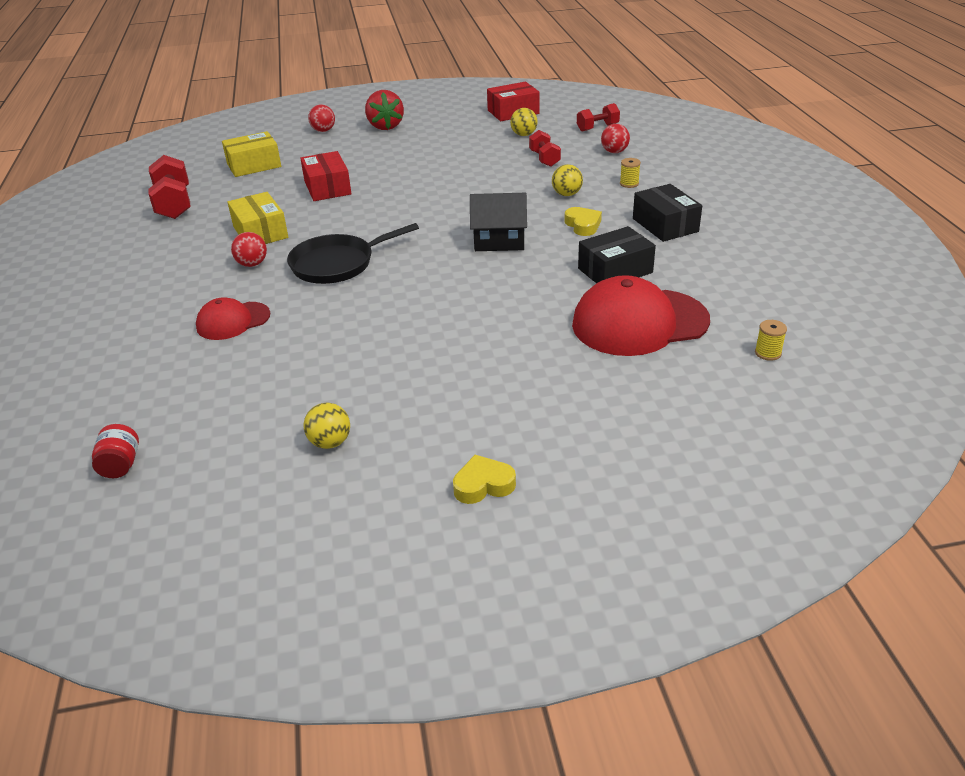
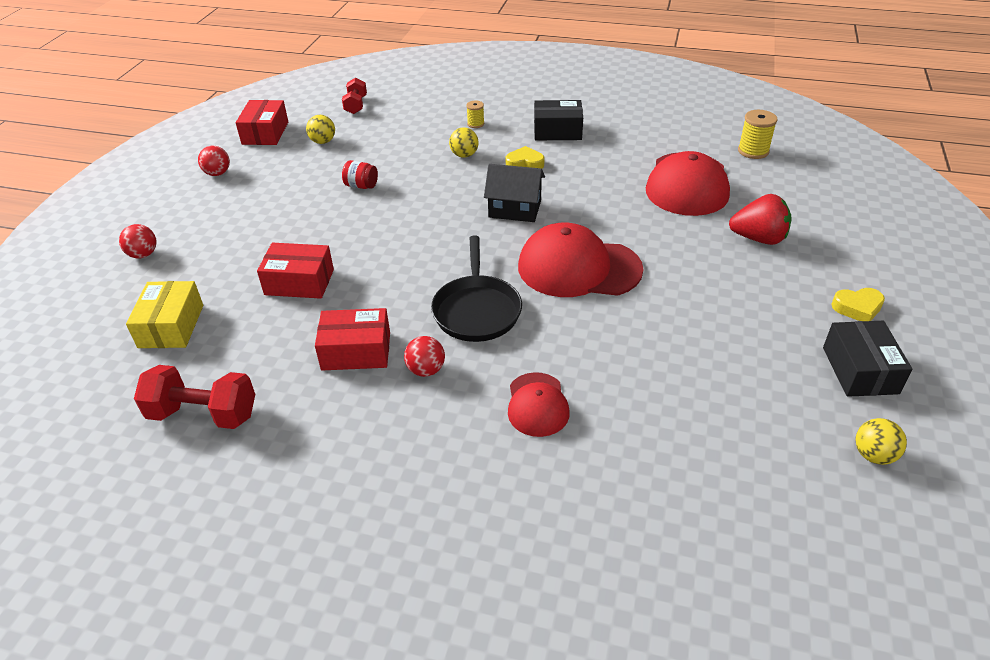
camera: 65 degrees left, 5 degrees up
red jar [92,424,139,478] -> red jar moved to [342,160,378,189]
yellow box [227,192,288,244] -> red box [315,308,390,370]
yellow ball [304,403,350,449] -> yellow ball moved to [856,418,907,465]
red strawberry [365,90,404,130] -> red strawberry moved to [729,194,792,245]
yellow heart [453,455,516,504] -> yellow heart turned 105 degrees counterclockwise [831,288,885,321]
black house [470,193,527,251] -> black house turned 75 degrees clockwise [484,164,545,222]
red dumbbell [529,130,561,167] -> none
black box [578,226,656,283] -> black box moved to [823,321,912,397]
red ball [601,124,630,153] -> red ball moved to [198,146,230,176]
yellow spool [755,320,787,361] -> yellow spool [738,110,777,159], size x1.66
none -> red cap [518,222,643,297]

